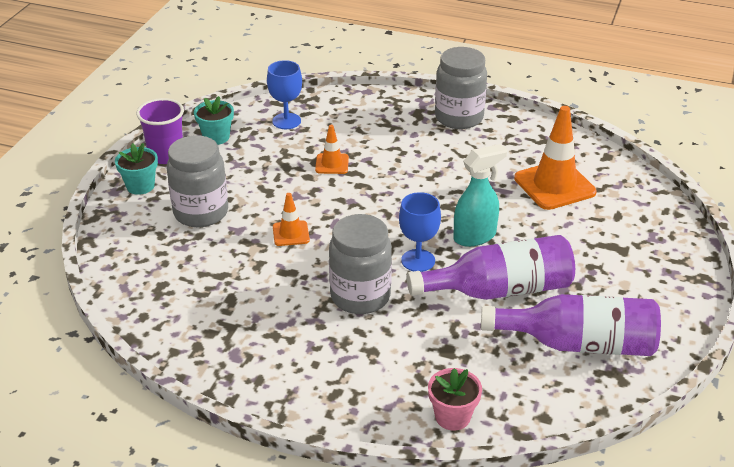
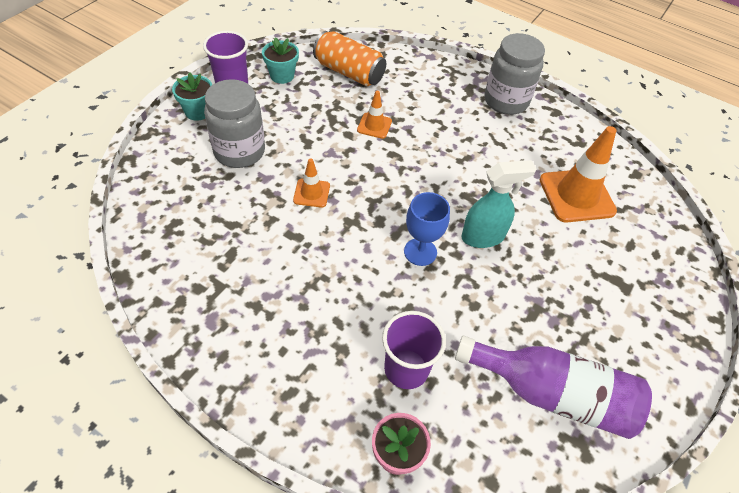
camera: 10 degrees right, 15 degrees up
blue goblet [267,60,302,129] -> orange can [313,31,386,86]
grey jar [329,214,392,314] -> none
purple bottle [407,235,575,300] -> none
none -> purple cup [382,311,446,389]

